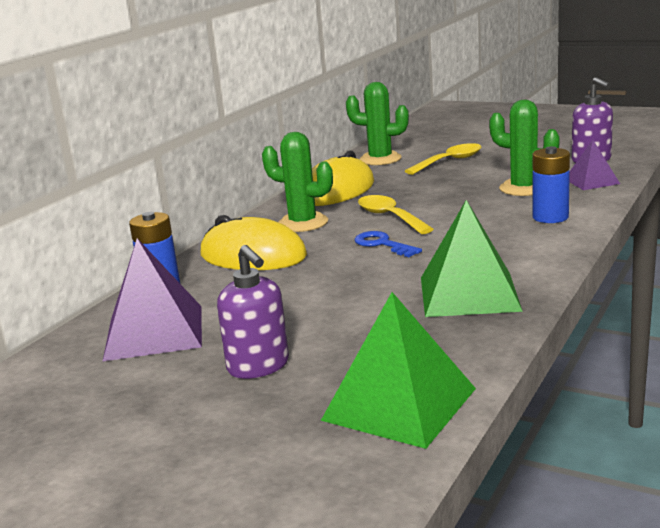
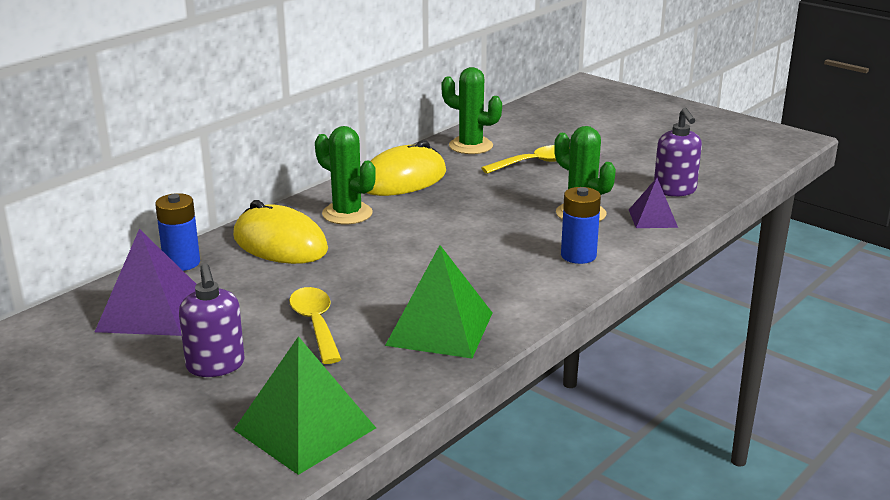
camera: 10 degrees right, 5 degrees up
blue key [354,231,422,257] -> none
yellow spoon [358,195,434,234] -> yellow spoon moved to [289,287,342,364]

